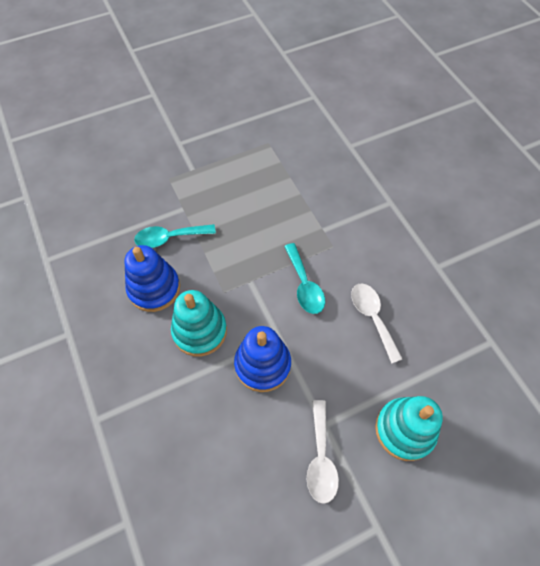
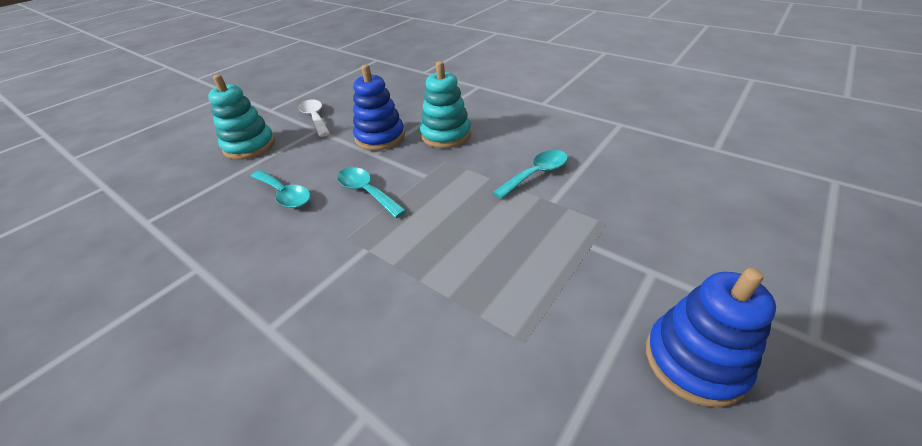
camera: 155 degrees right, 20 degrees down
blue stacking toy [124,245,180,312] -> blue stacking toy moved to [646,268,776,407]
white spoon [351,283,403,364] -> turquoise spoon [250,170,310,208]

